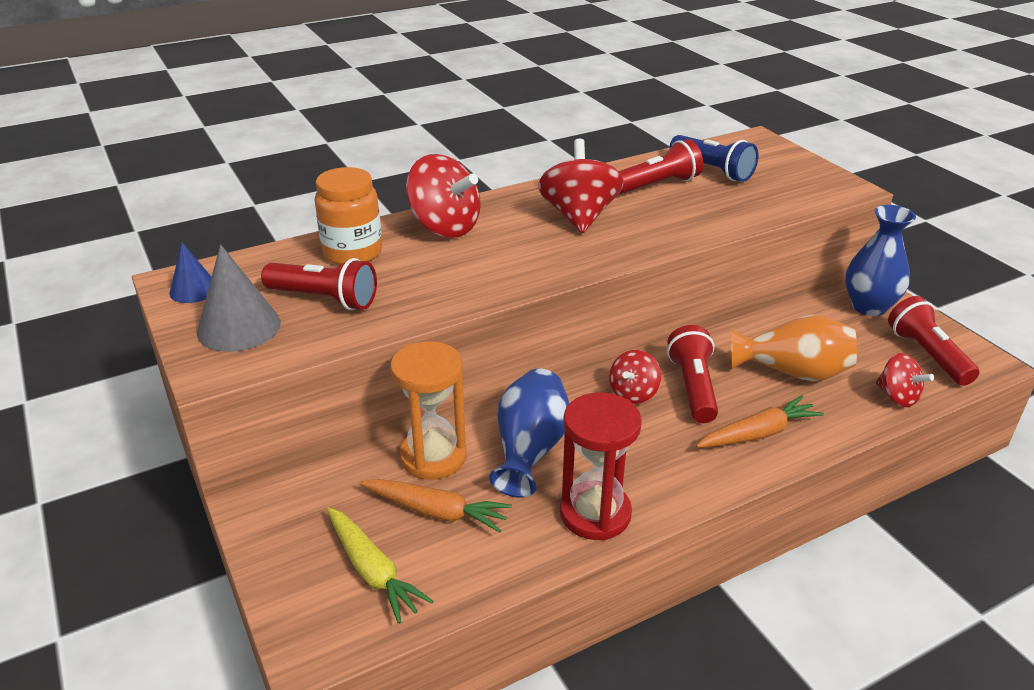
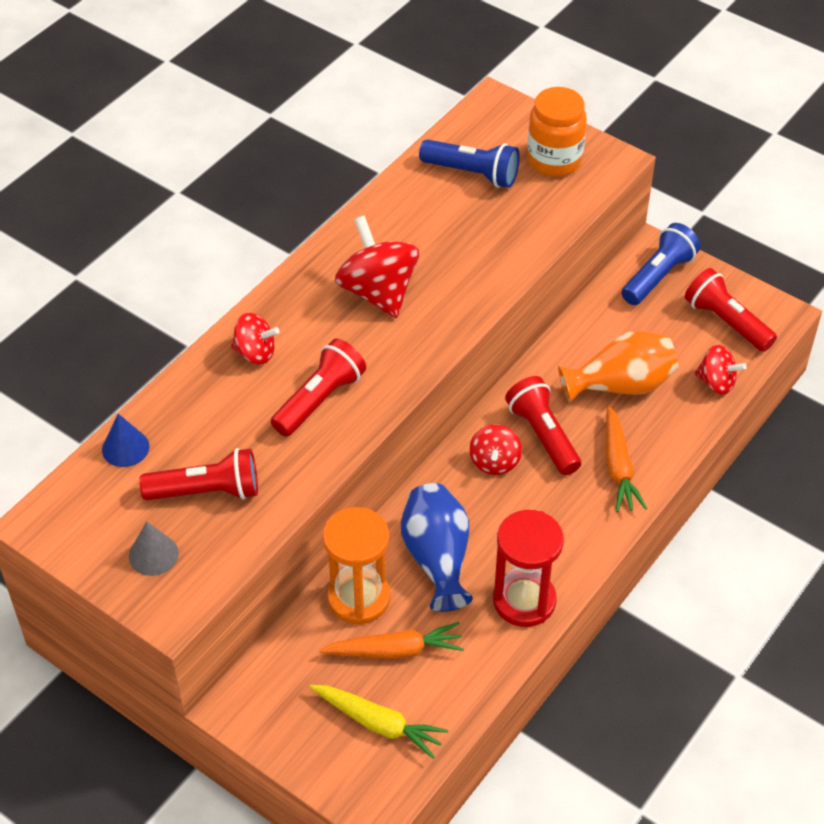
camera: 25 degrees left, 15 degrees up
blue cone [169,242,212,303] -> blue cone moved to [102,414,150,467]
grey cone [197,244,281,352] -> grey cone [129,521,179,576], size x0.62
orange jar [315,167,382,265] -> orange jar moved to [527,87,587,177]
red spinning top [406,154,481,238] -> red spinning top [231,313,279,365], size x0.58
red flashlight [619,139,703,194] -> red flashlight moved to [271,339,366,437]
orange carrot [696,395,824,448] -> orange carrot turned 135 degrees clockwise [606,405,647,512]
blue vase [845,205,916,316] -> blue flashlight [621,223,701,305]

